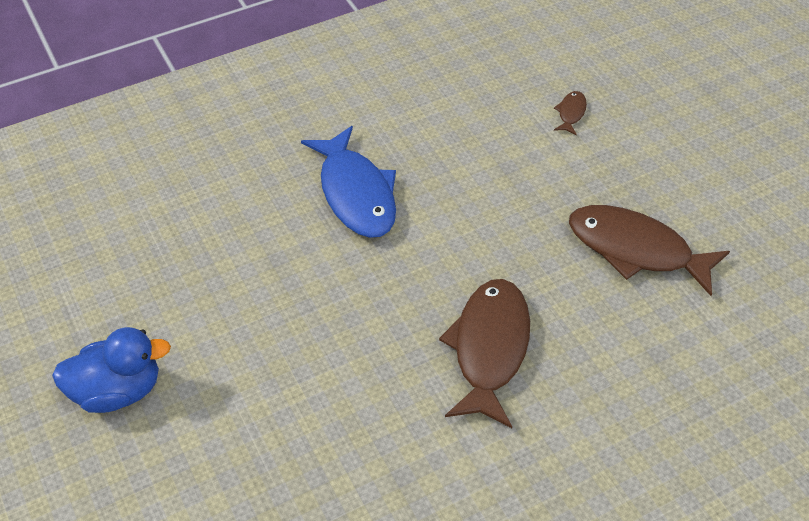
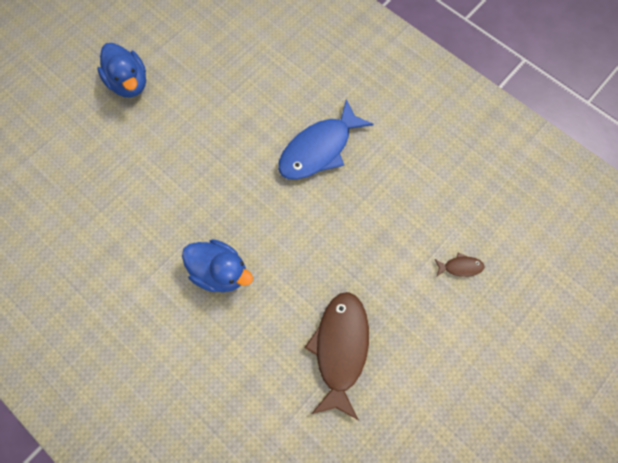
camera: 70 degrees right, 20 degrees up
brown fish [439,279,530,428] -> blue duck [182,239,253,292]

